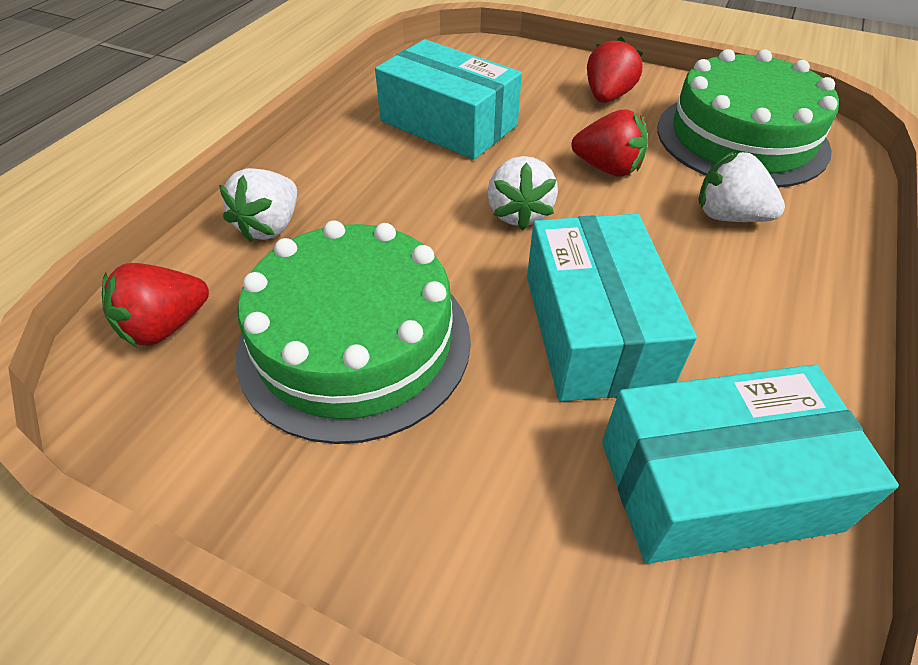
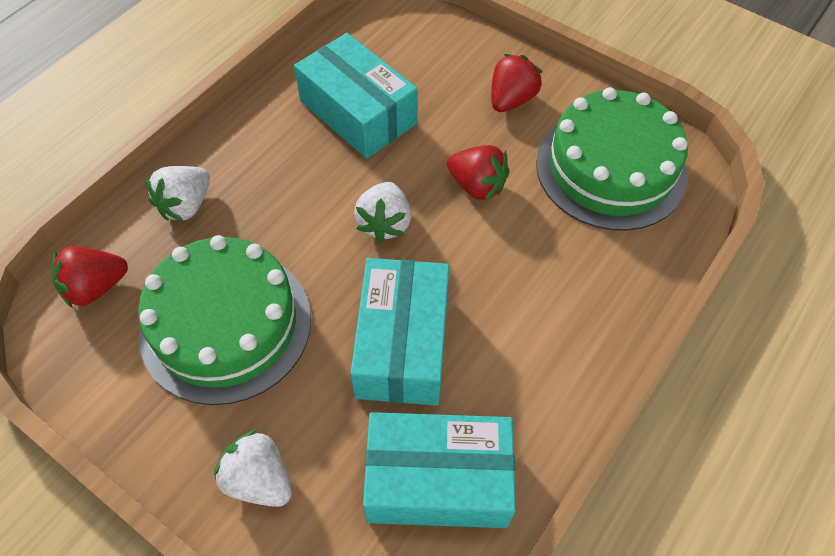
camera: 10 degrees right, 10 degrees up
white strawberry [699,151,785,222] -> white strawberry moved to [214,430,292,507]

